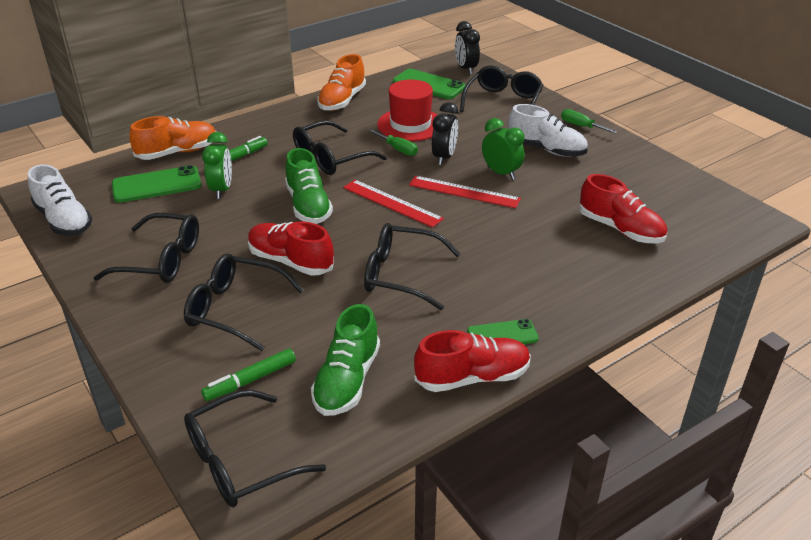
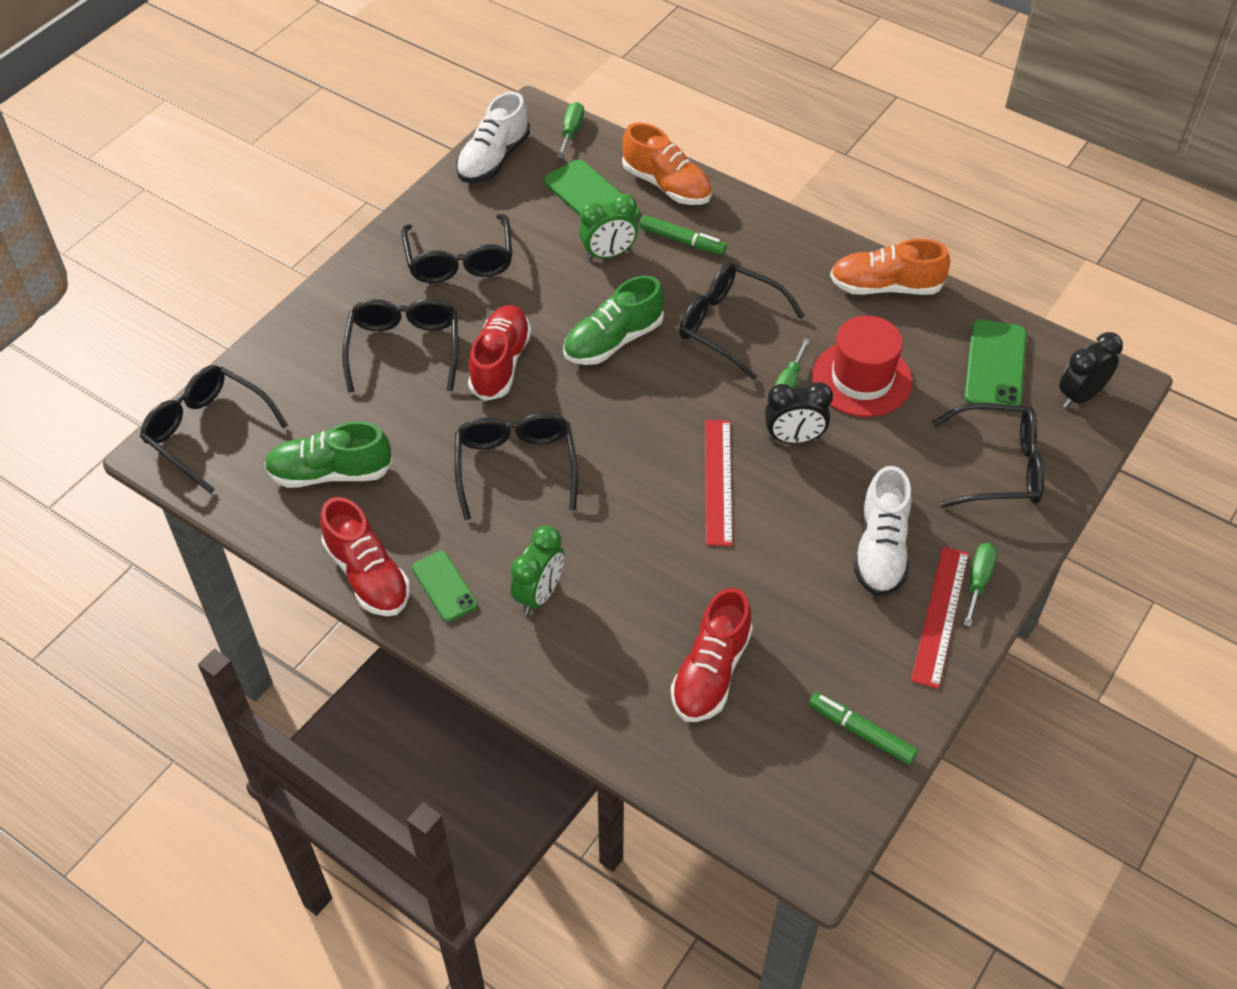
camera: 70 degrees right, 15 degrees up
green marker [201,348,296,401] -> green marker moved to [809,692,918,765]
red ruler [343,180,444,228] -> red ruler moved to [911,546,969,689]
green clock [482,118,525,180] -> green clock moved to [511,525,564,614]
none -> green screwdriver [557,102,584,158]

